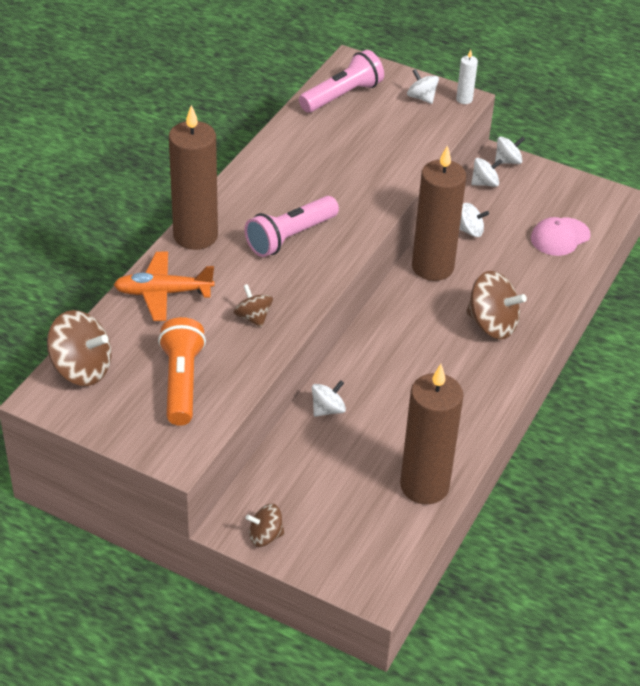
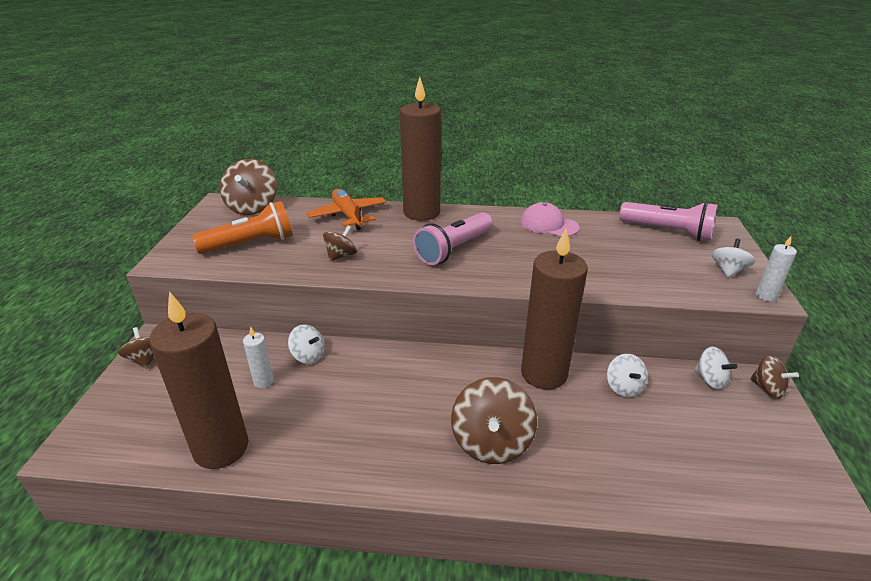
camera: 70 degrees right, 10 degrees down
pink flashlight [245,196,339,257] -> pink flashlight turned 75 degrees counterclockwise [413,212,493,265]
white spinning top [495,136,525,164] -> brown spinning top [750,355,799,399]
pink cap [531,217,591,256] -> pink cap moved to [521,202,579,237]
none -> white candle [243,326,274,388]

